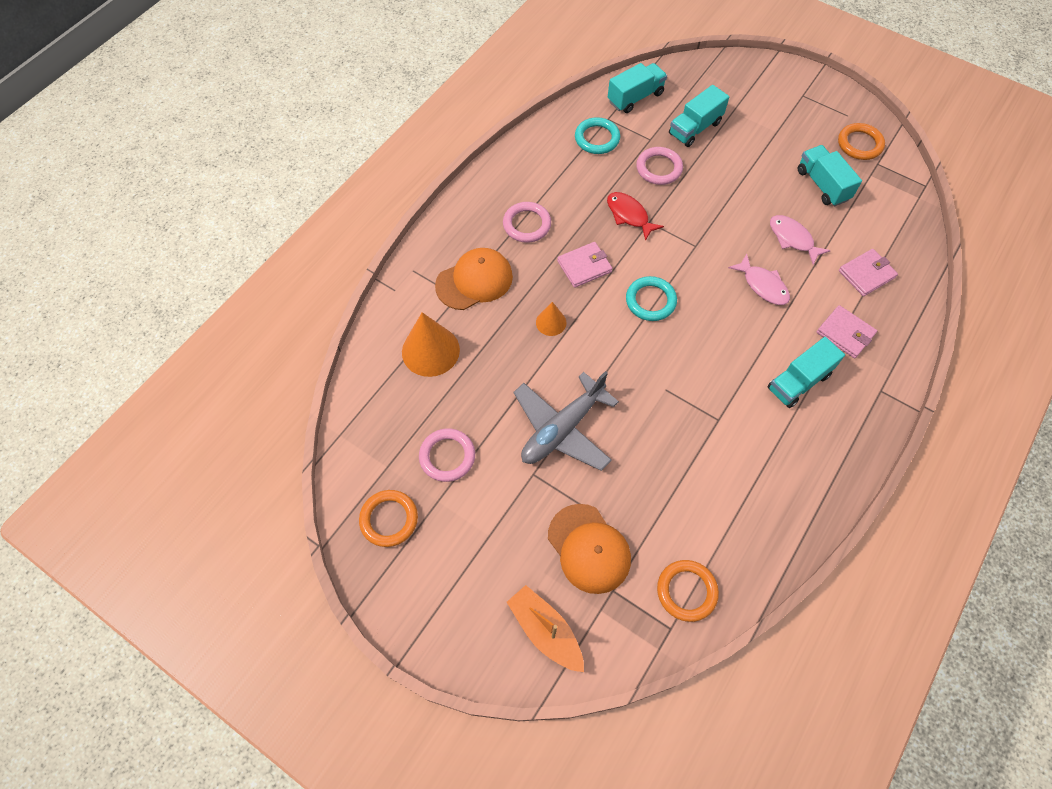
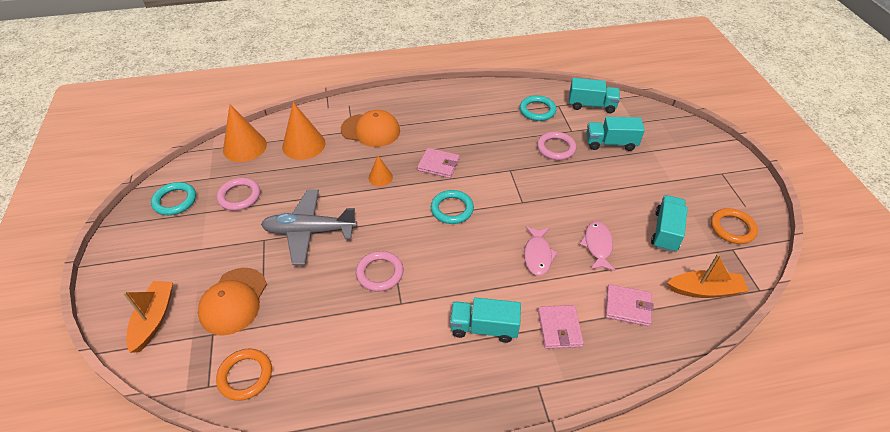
camera: 45 degrees right, 15 degrees down
orange ring [359,490,418,547] -> turquoise ring [151,182,196,215]
pink ring [503,202,551,243] -> pink ring moved to [356,251,403,292]
red fish [607,192,664,241] -> none
none -> orange cone [223,105,267,162]
none -> orange boat [667,254,749,298]

